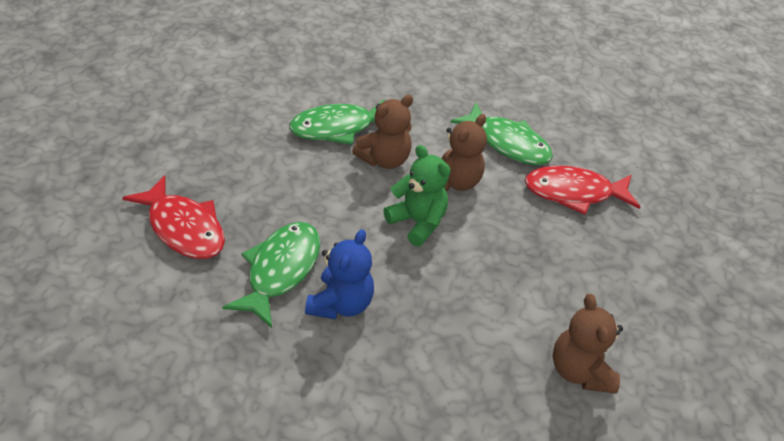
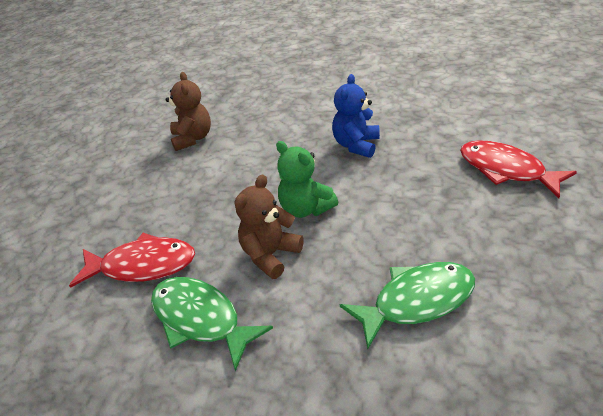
camera: 175 degrees left, 5 degrees down
green fish [222,222,320,328] -> none
brown teddy bear [352,95,413,169] -> none

